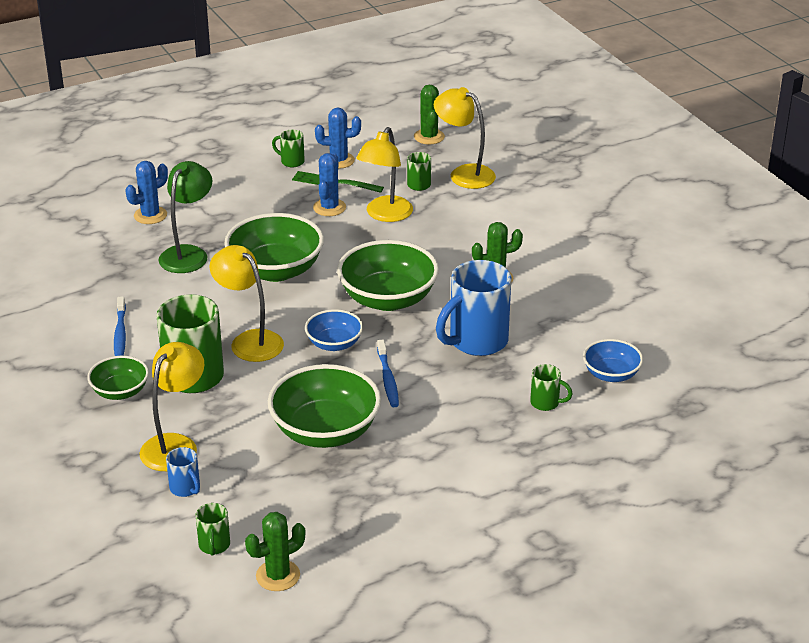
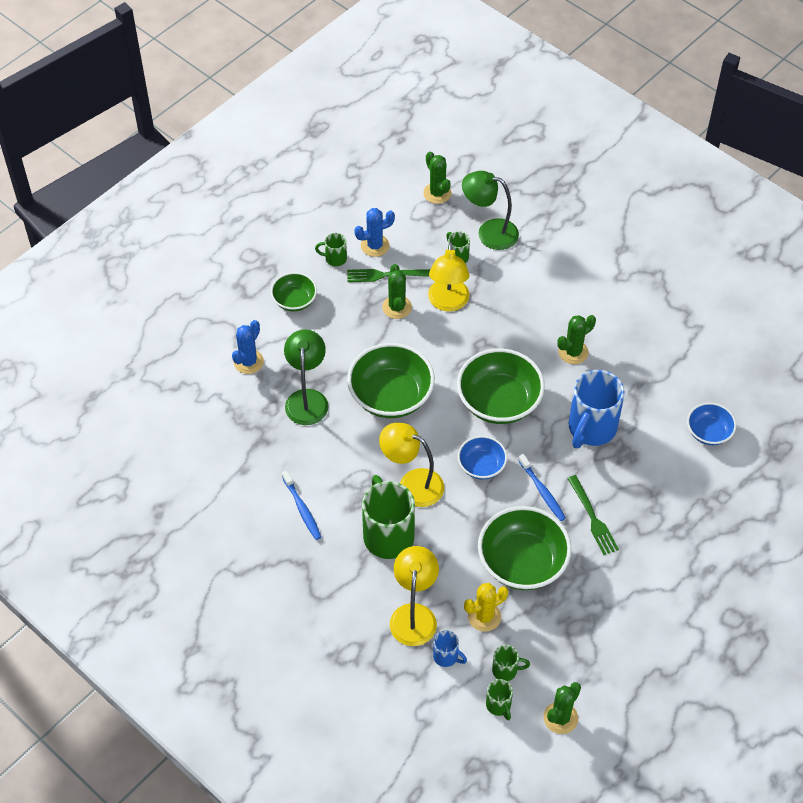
camera: 20 degrees left, 20 degrees up
green bowl [87,356,149,400] -> green bowl moved to [271,272,317,312]
blue cactus [313,153,346,216] -> green cactus [382,264,412,319]
yellow lamp [434,87,496,189] -> green lamp [462,171,519,250]
green mug [530,364,573,411] -> green mug moved to [492,645,530,681]
none -> yellow cactus [464,583,508,632]
none -> green fork [567,475,619,555]

